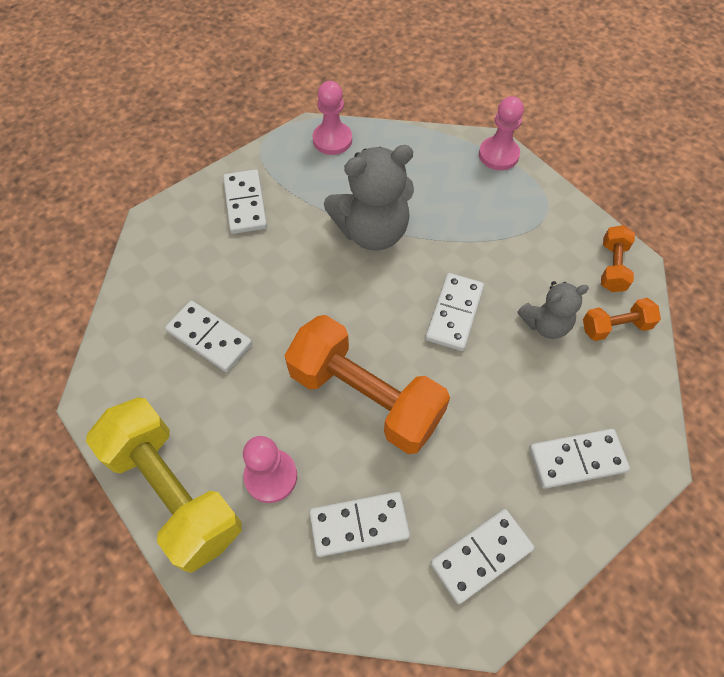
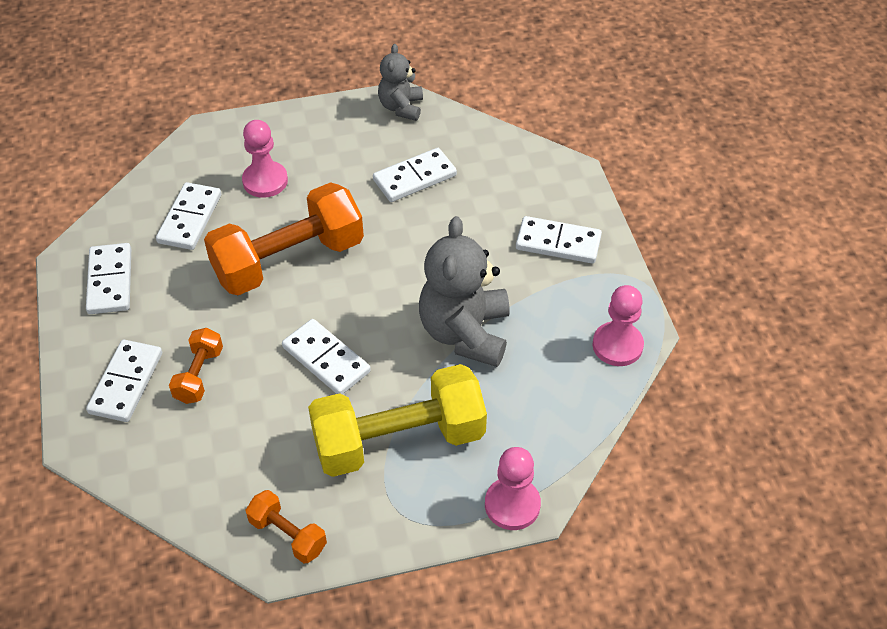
camera: 115 degrees right, 10 degrees down
yellow dumbbell [86,397,242,573] -> yellow dumbbell moved to [308,364,487,477]
grey teddy bear [518,281,589,339] -> grey teddy bear moved to [378,44,423,121]
orange dumbbell [583,298,661,341] -> orange dumbbell moved to [169,328,223,404]

